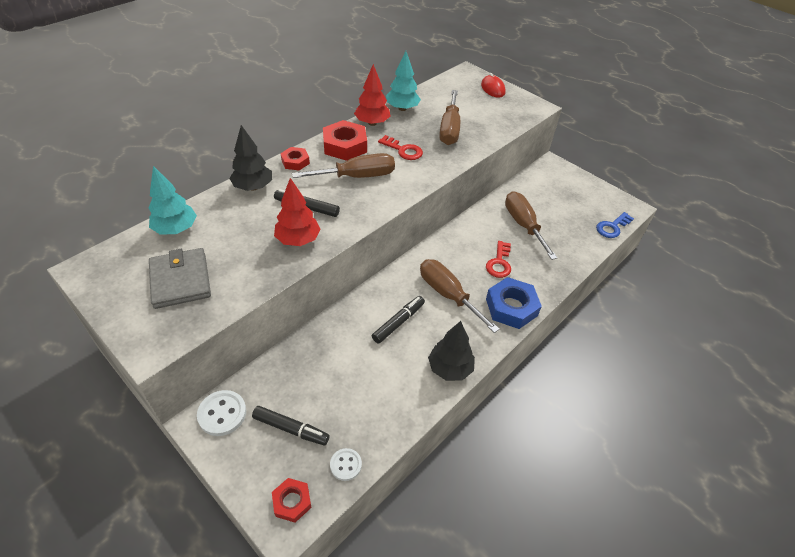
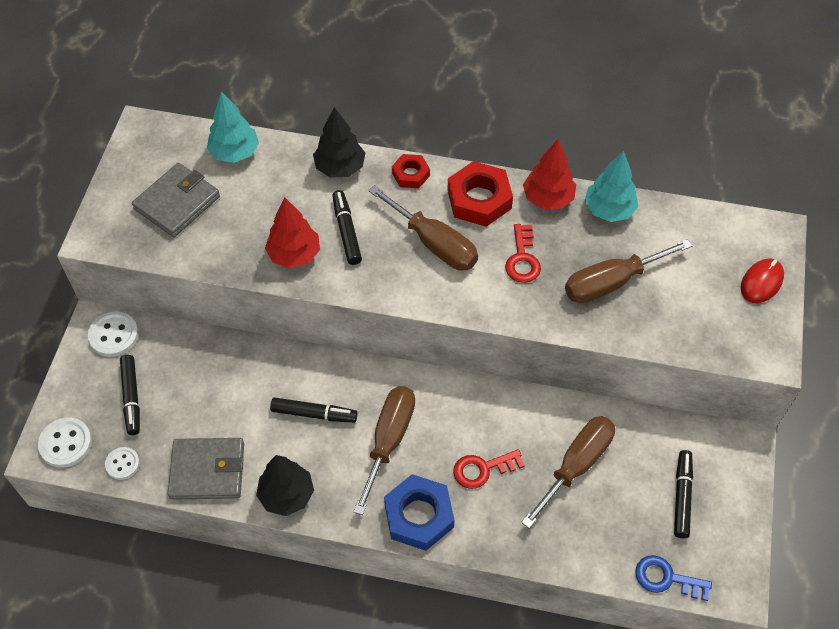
camera: 60 degrees right, 10 degrees up
red nut [272,478,312,523] -> white button [38,418,92,468]
none -> grey wallet [168,438,244,500]
none -> black marker [674,450,693,538]

